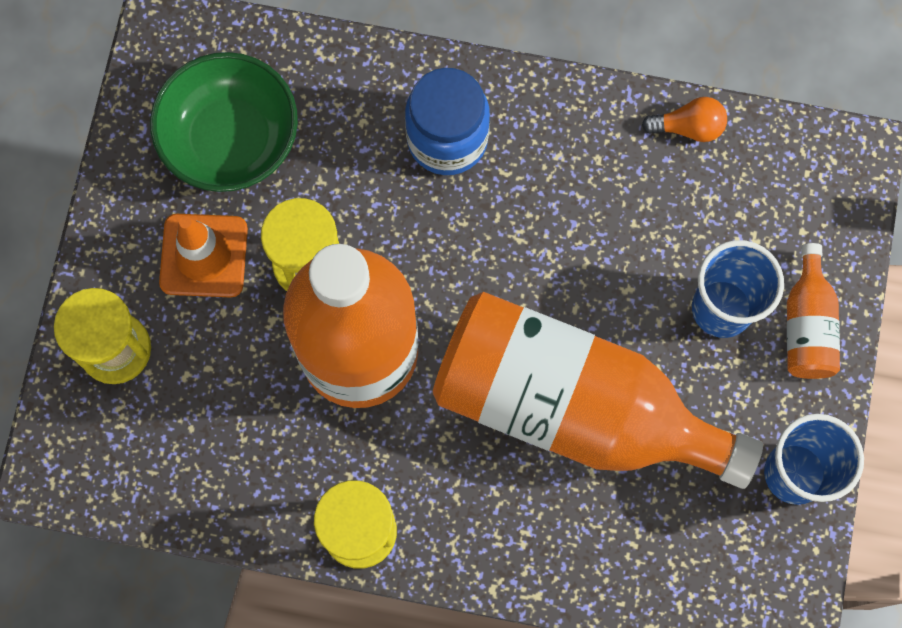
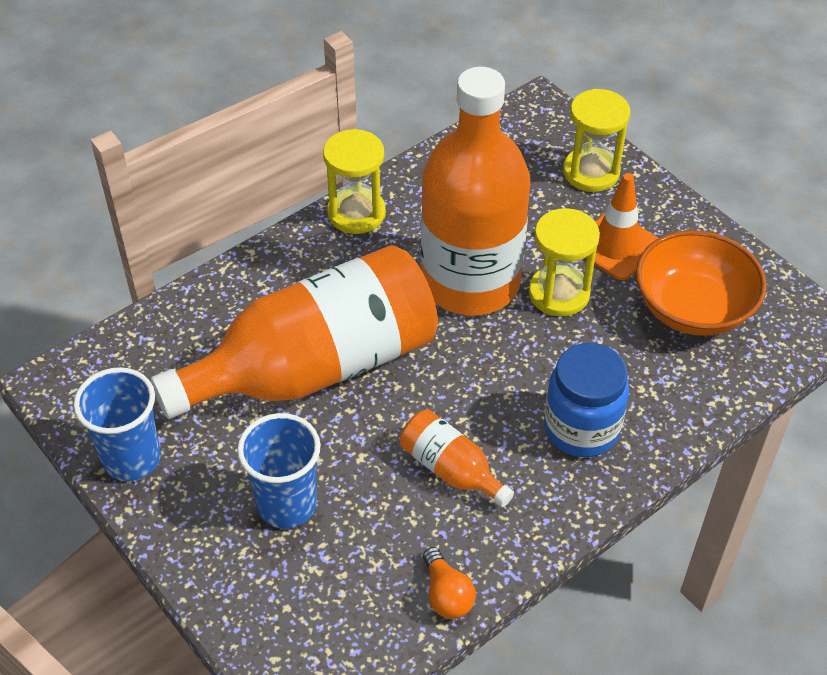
camera: 130 degrees right, 25 degrees down
green bowl [150,52,298,192] -> orange bowl [636,230,767,336]
orange light bulb [642,97,727,142] -> orange light bulb turned 60 degrees counterclockwise [423,547,476,619]
orange bottle [787,243,840,379] -> orange bottle moved to [400,410,514,507]

